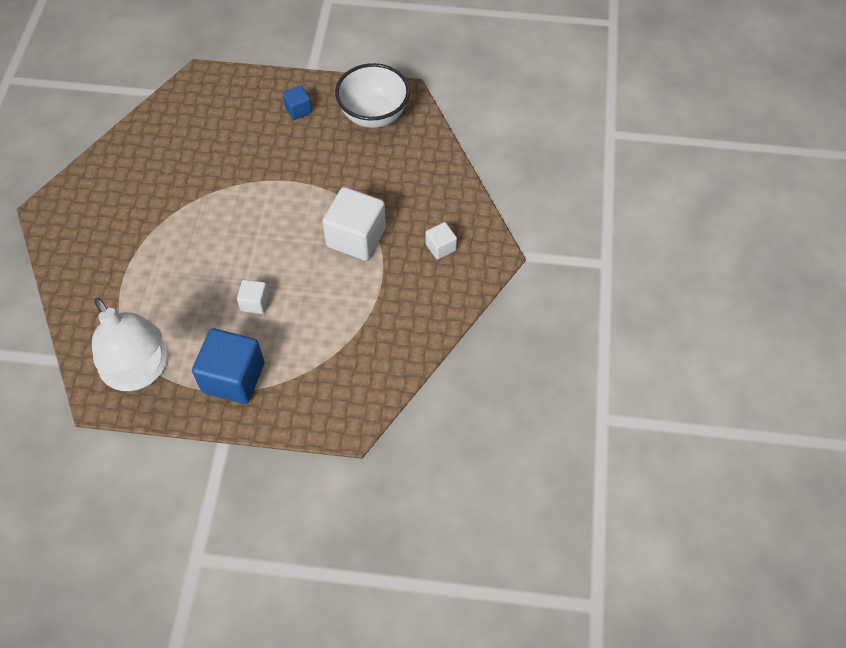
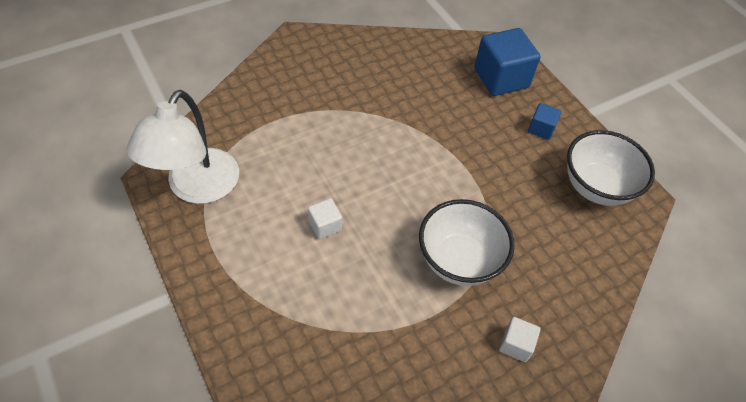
camera: 50 degrees right, 5 degrees down
blue cube [192,328,264,404] -> blue cube moved to [474,28,540,96]
white cube [322,187,386,261] -> white bowl [419,199,515,286]

